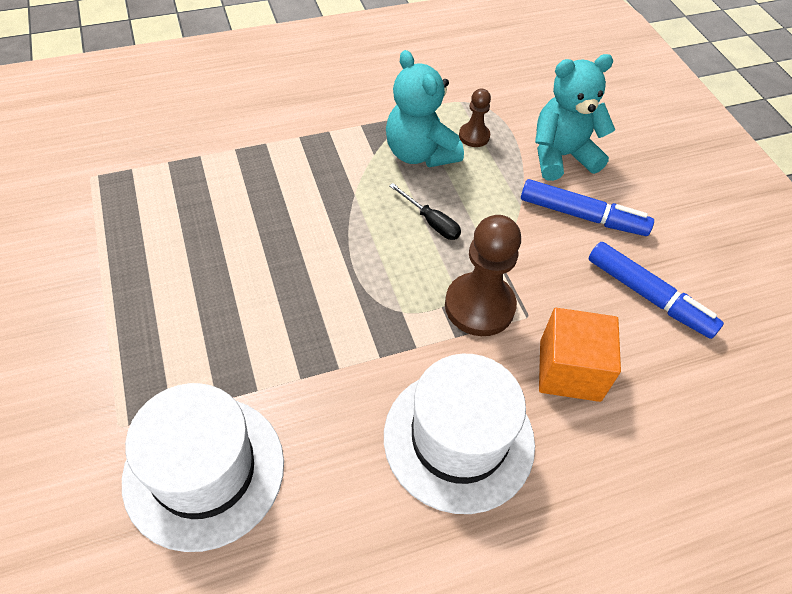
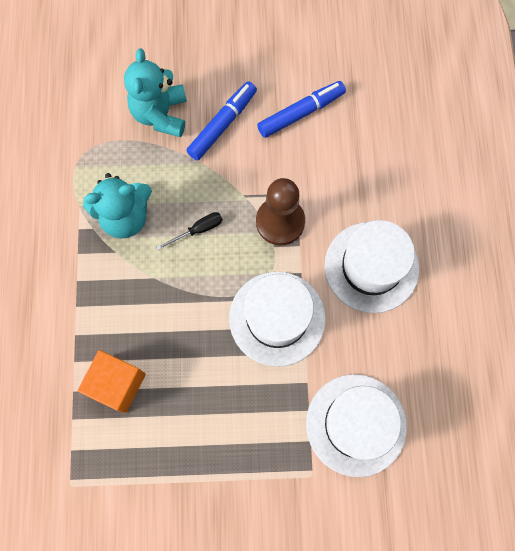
camera: 70 degrees left, 20 degrees up
brown pawn [459,89,491,147] -> none
orange cube [539,308,621,402] -> orange cube moved to [78,350,146,413]
none -> white hat [229,272,326,367]

